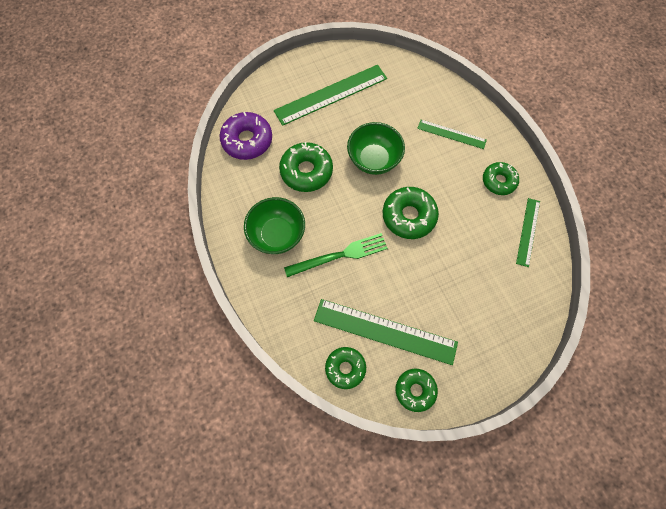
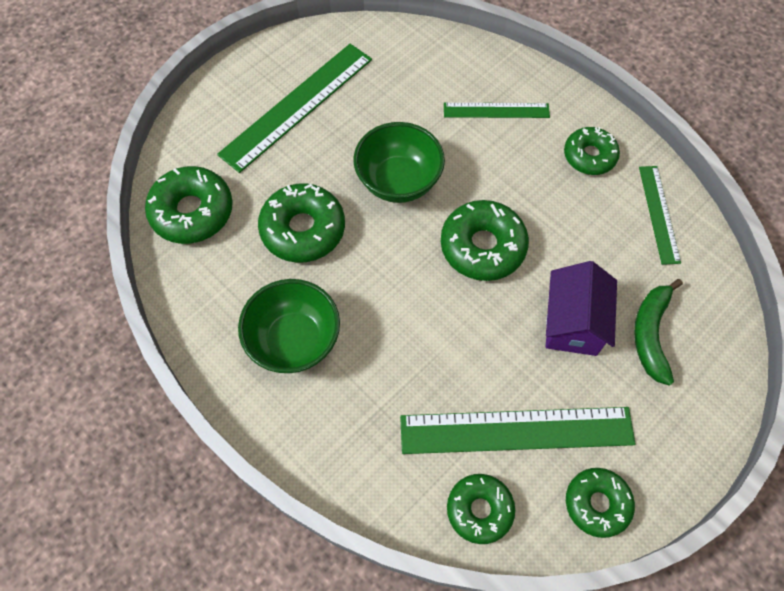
camera: 20 degrees left, 5 degrees down
purple donut [219,112,272,160] -> green donut [145,166,233,244]
green fork [284,233,388,277] -> none
none -> purple house [546,261,617,356]
none -> green banana [634,279,683,386]

